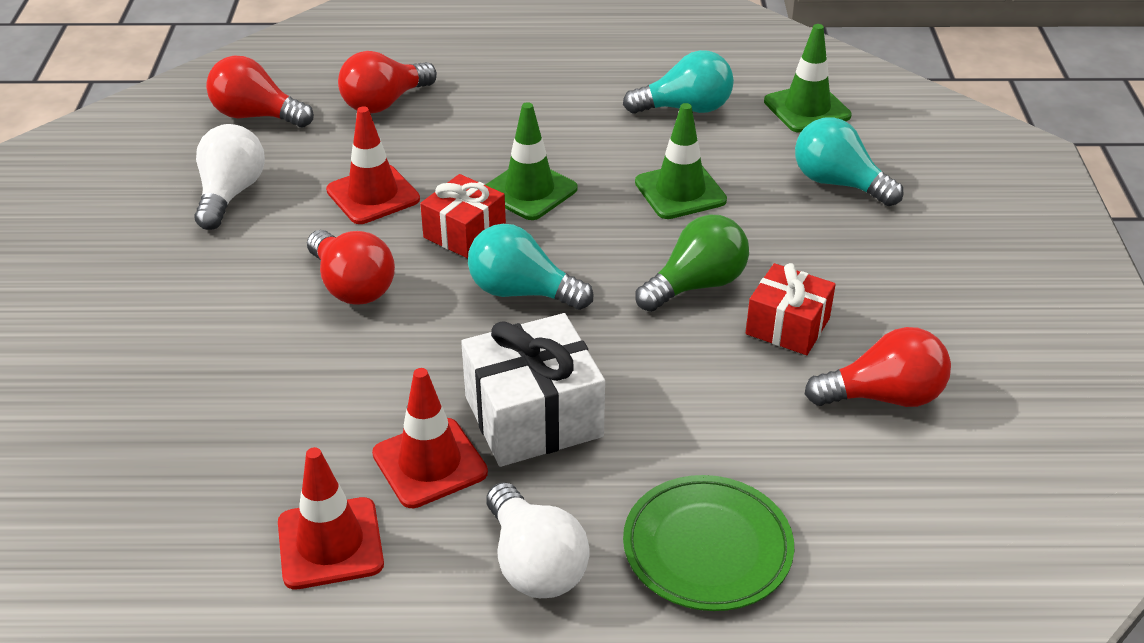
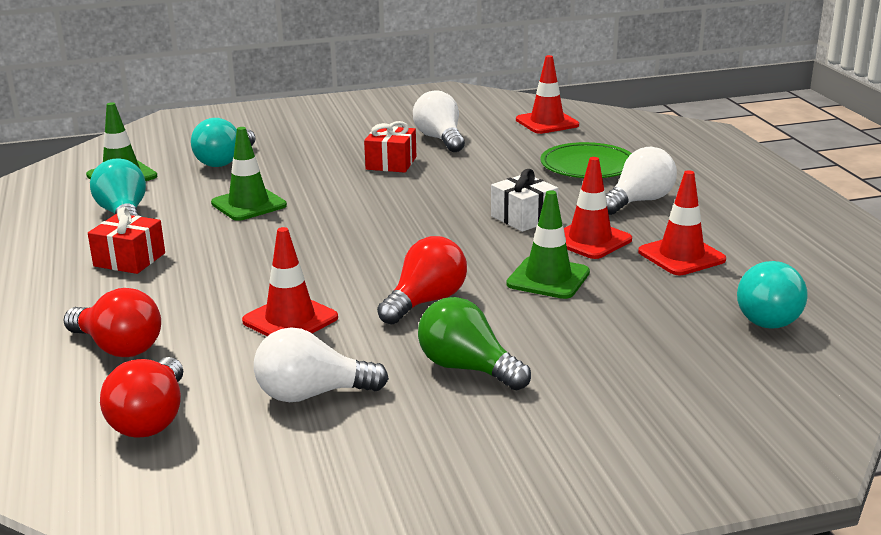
camera: 105 degrees left, 15 degrees down
red gift [420,174,506,258] -> red gift moved to [88,207,165,274]
white gift [461,313,605,467] -> white gift [491,169,558,232], size x0.64
turquoise light bulb [468,224,593,310] -> turquoise light bulb moved to [737,261,808,329]
green traffic cone [485,102,578,220] -> green traffic cone moved to [506,190,590,299]
green light bulb [635,215,749,312] -> green light bulb moved to [418,297,531,390]
red light bulb [805,327,951,407] -> white light bulb [413,90,465,152]
none -> red traffic cone [516,55,579,134]

